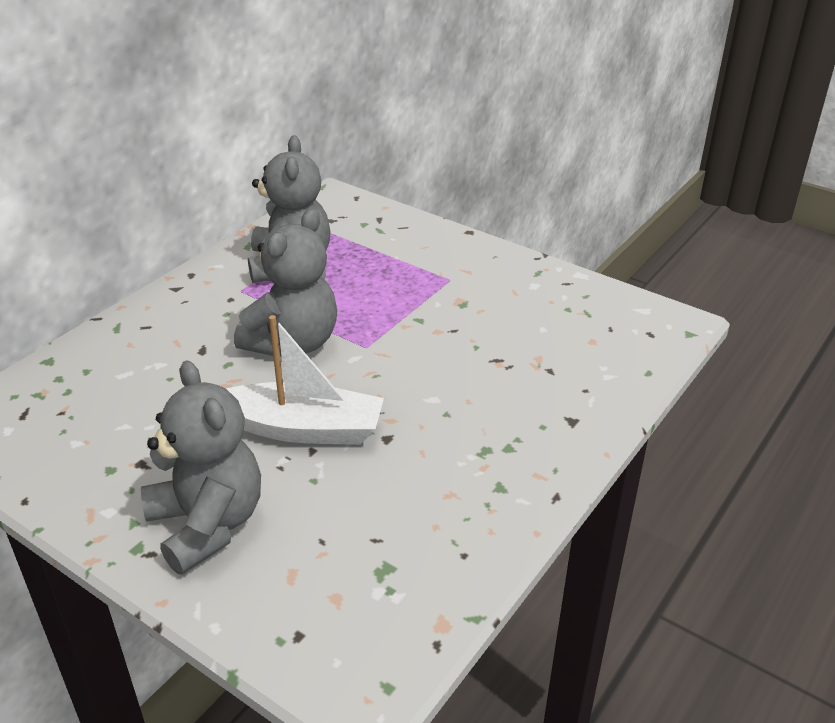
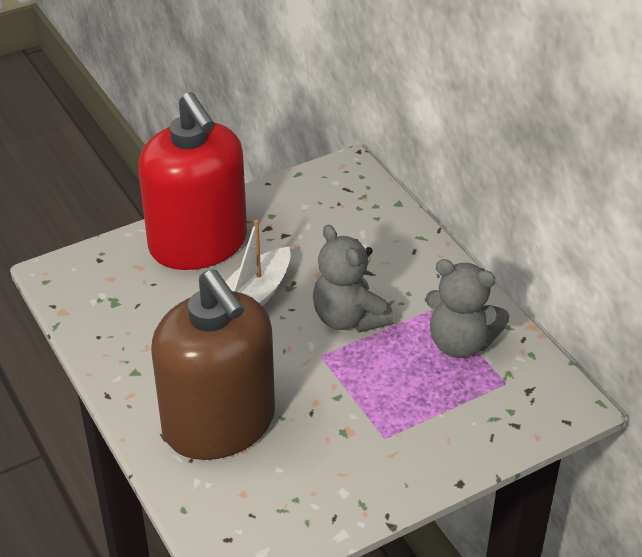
camera: 115 degrees right, 5 degrees up
grey teddy bear [141,360,261,575] -> red soap dispenser [138,92,247,270]
none -> brown soap dispenser [151,269,275,460]

